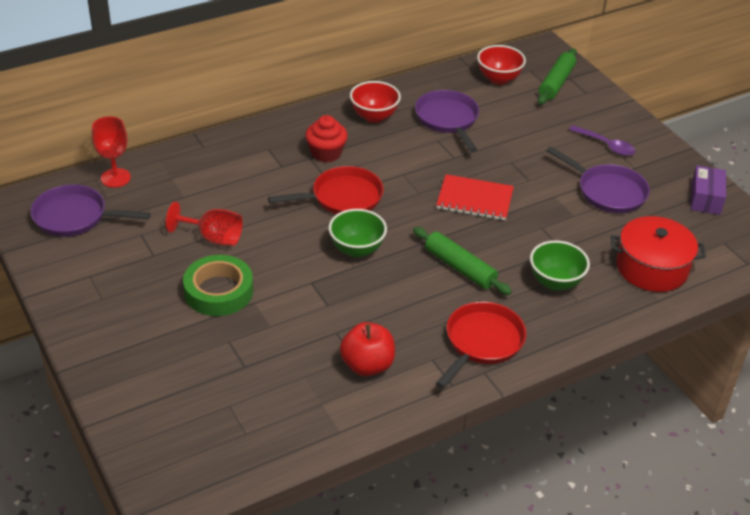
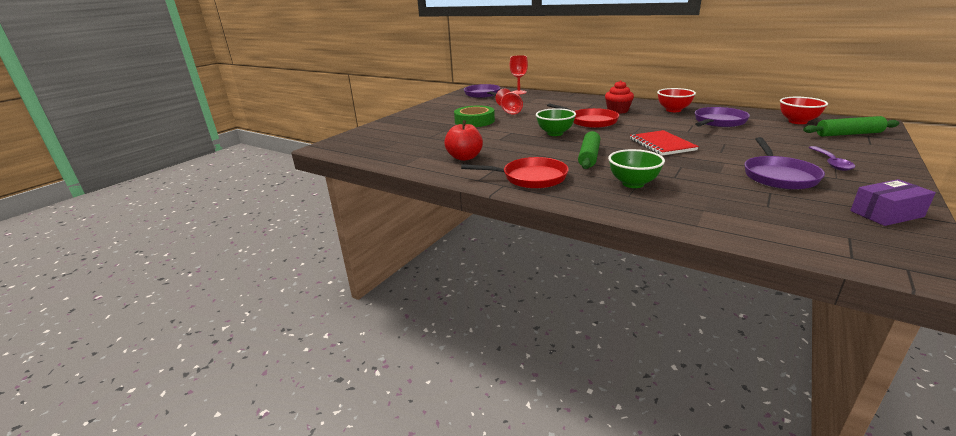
camera: 65 degrees right, 15 degrees down
red pot [611,216,706,292] -> none

